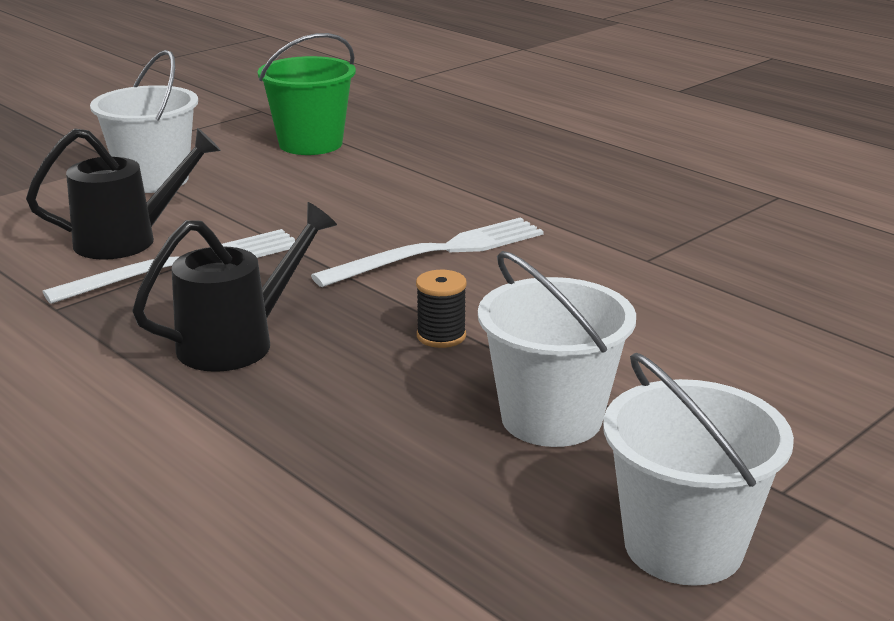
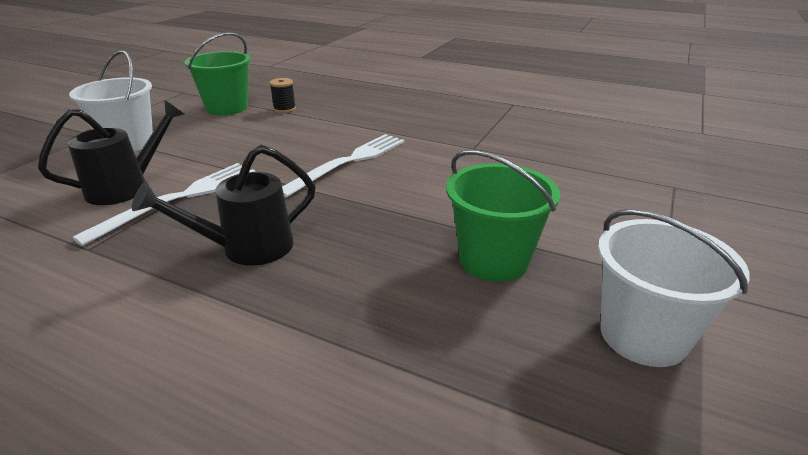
camera: 20 degrees left, 5 degrees up
black watering can [132,202,337,372] -> black watering can turned 150 degrees counterclockwise [132,145,316,266]
black spool [416,270,467,348] -> black spool moved to [270,78,296,113]
white bucket [478,251,636,447] -> green bucket [446,150,560,282]

